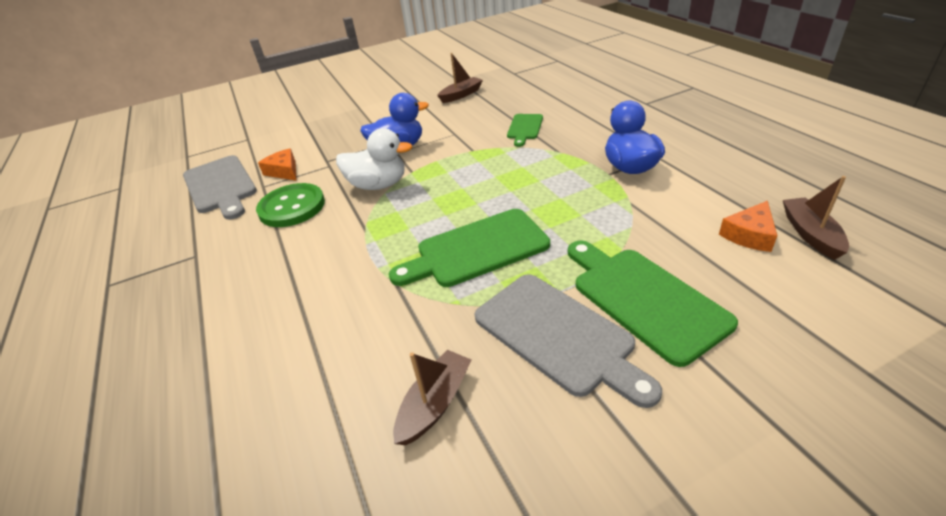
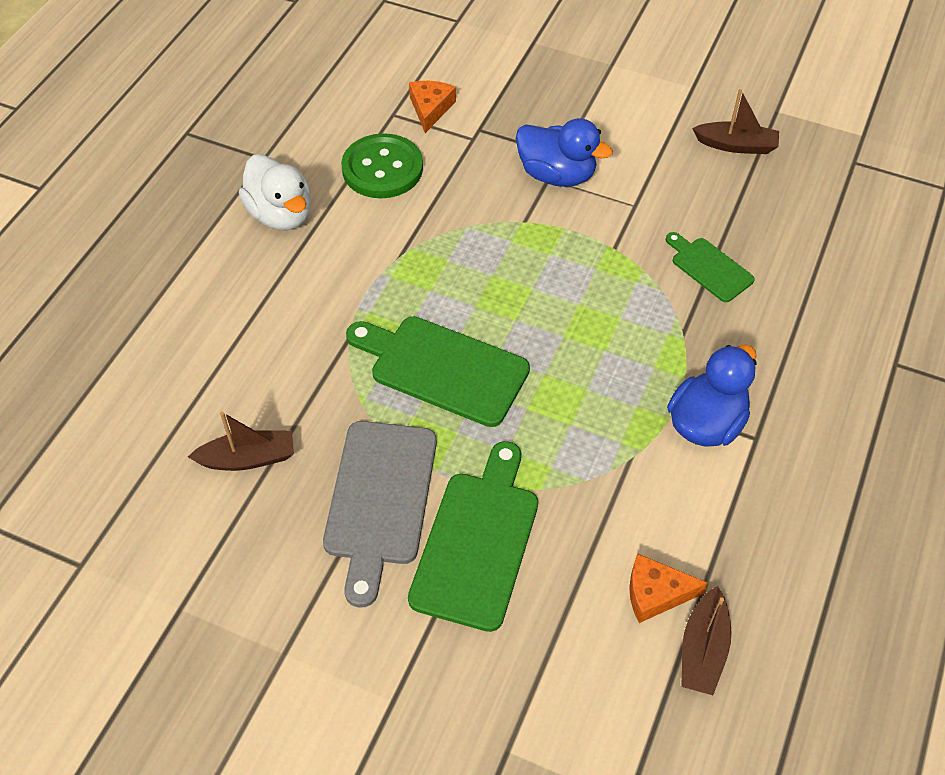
camera: 45 degrees right, 15 degrees up
grey cutting board [183,155,257,220] -> none
white duck [336,128,412,190] -> white duck moved to [239,154,311,230]
green cutting board [507,114,543,147] -> green cutting board turned 75 degrees clockwise [666,232,755,302]
brown boat [783,176,849,260] -> brown boat turned 150 degrees clockwise [681,586,732,695]

